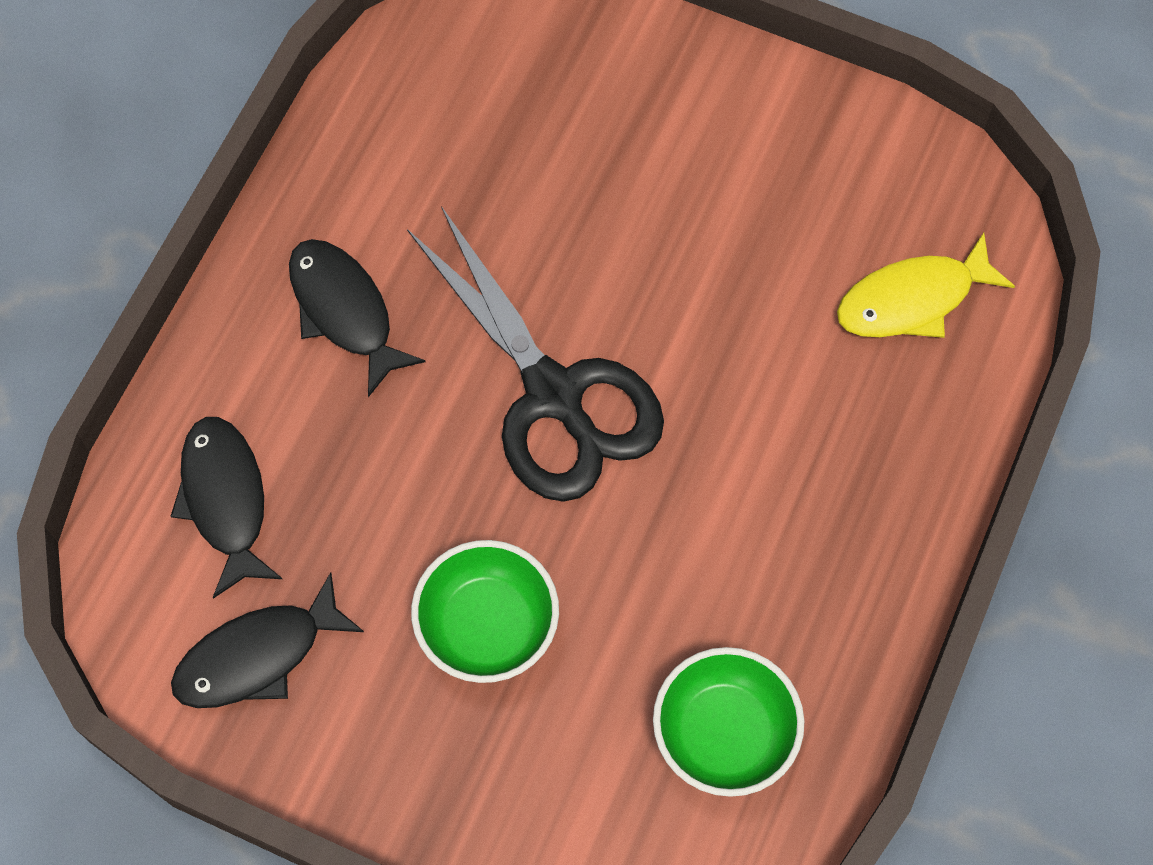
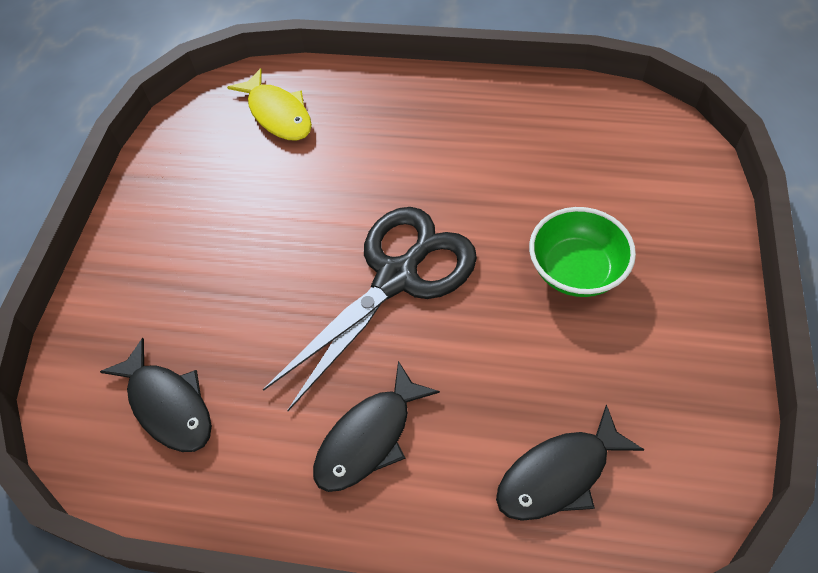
camera: 100 degrees left, 10 degrees down
black fish [171,572,364,708] -> black fish moved to [100,338,212,452]
green bowl [653,647,804,797] -> none

